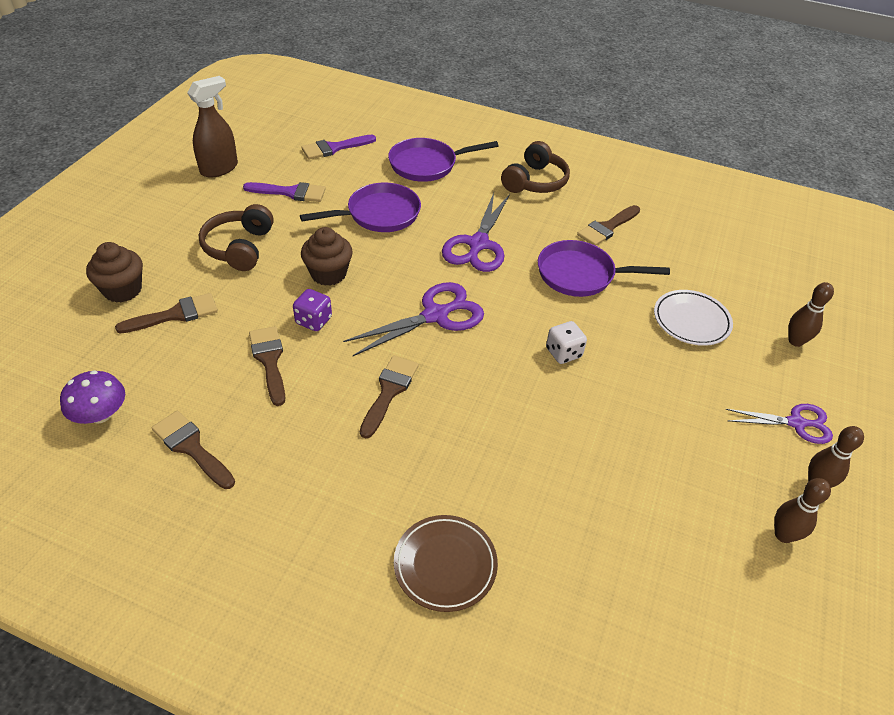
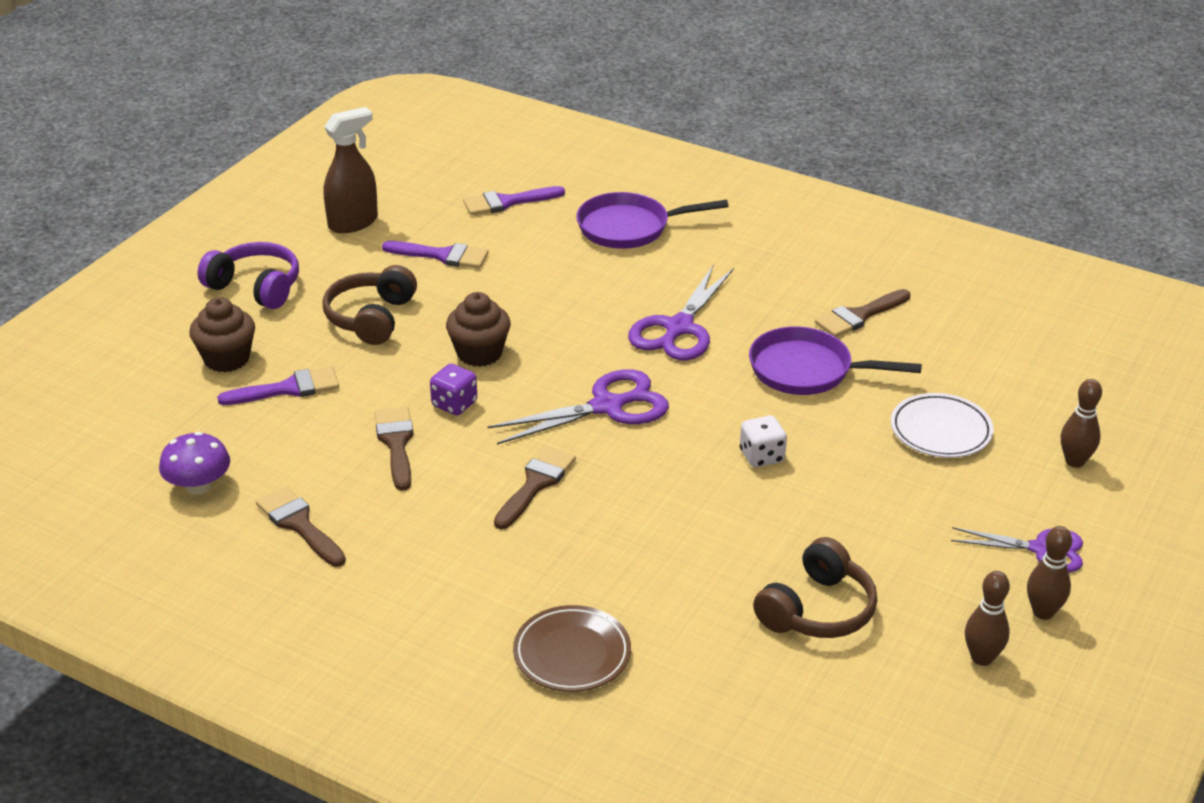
camera: 10 degrees right, 10 degrees down
brown brush [115,293,218,333] -> purple brush [217,366,339,405]
purple pan [300,182,421,232] -> none
brown headphones [501,141,570,193] -> brown headphones moved to [753,537,877,638]
none -> purple headphones [198,242,299,309]

